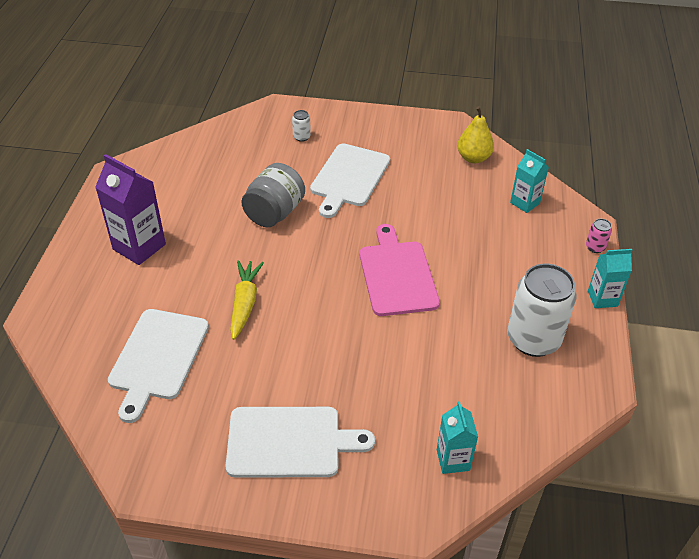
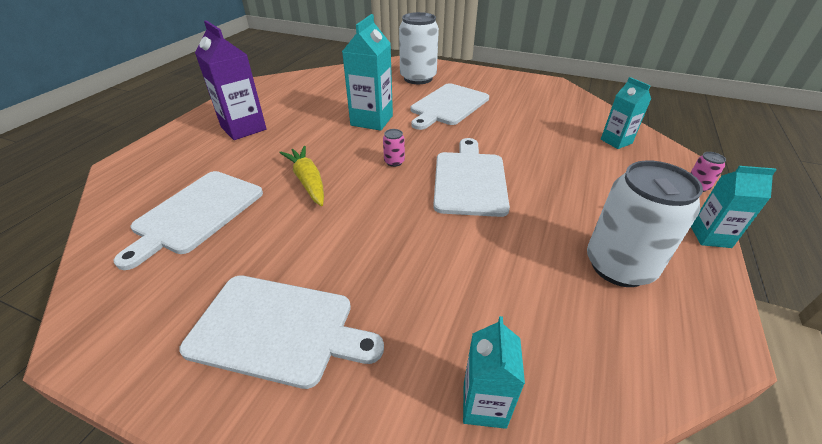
camera: 15 degrees right, 5 degrees down
yellow carrot [230,260,264,340] -> yellow carrot turned 45 degrees counterclockwise [280,146,324,206]
grey jar [241,163,305,227] -> turquoise carton [342,14,393,131]
white can [292,110,311,142] -> white can [399,12,439,84], size x2.44
pink cutting board [359,224,440,316] -> white cutting board [433,138,510,217]
yellow pear [457,106,494,163] -> none
none -> pink can [383,129,405,167]

